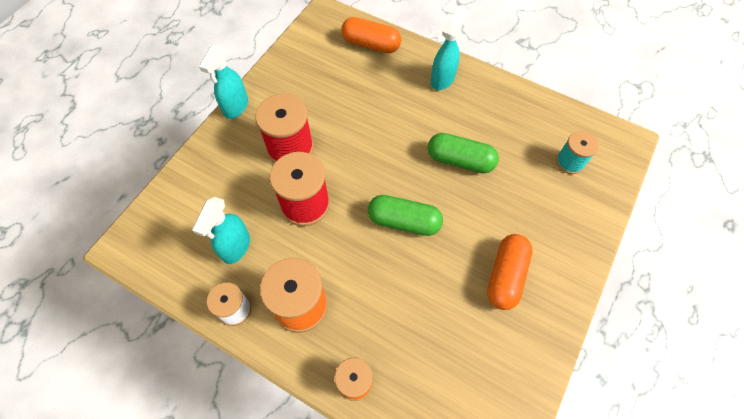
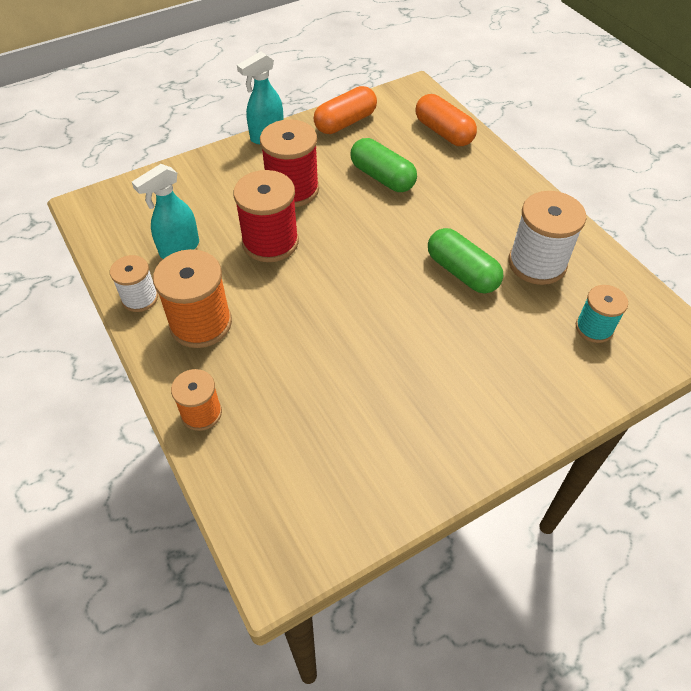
camera: 30 degrees right, 10 degrees down
green capsule [368,195,443,236] -> green capsule moved to [351,138,417,192]
turquoise spray bottle [431,7,468,90] -> none
orange capsule [487,234,533,310] -> orange capsule moved to [314,86,377,134]
none -> white spool [509,191,586,285]

